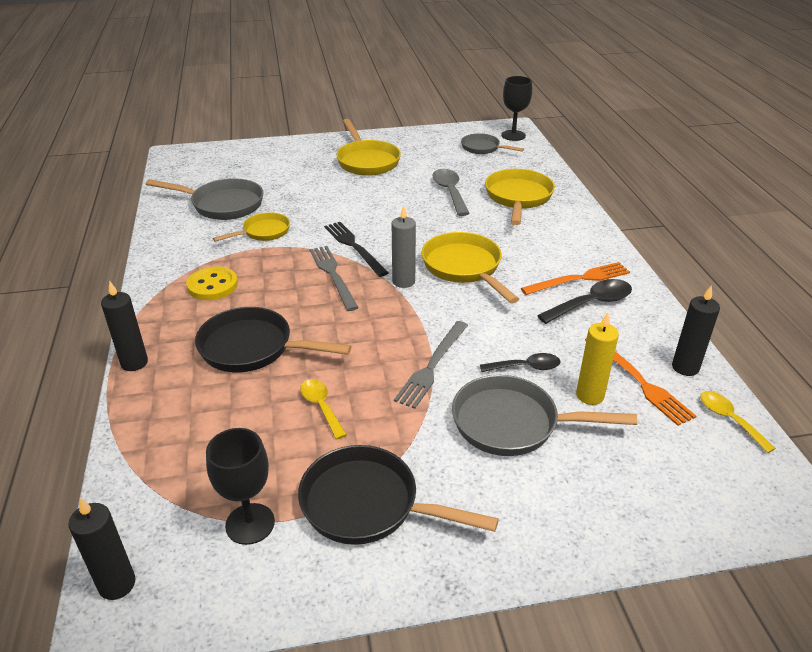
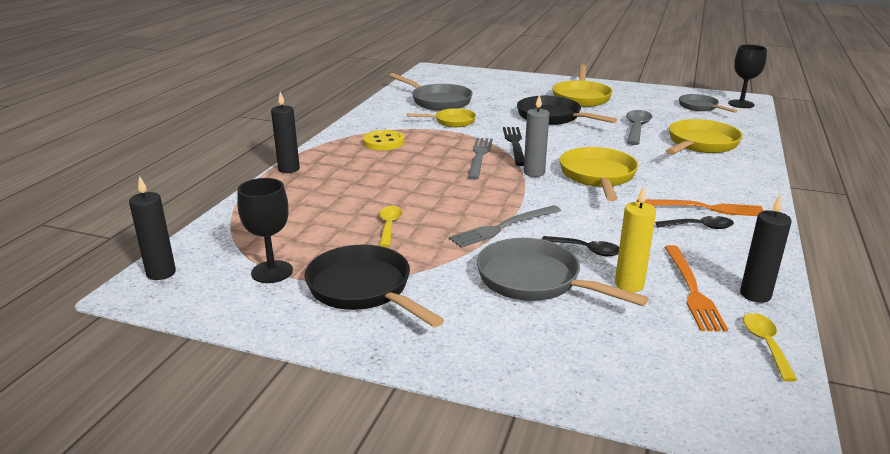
camera: 30 degrees right, 10 degrees down
black pan [195,307,351,372] -> black pan moved to [517,96,617,125]
black spoon [537,279,632,324] -> black spoon [655,216,734,229], size x0.66

